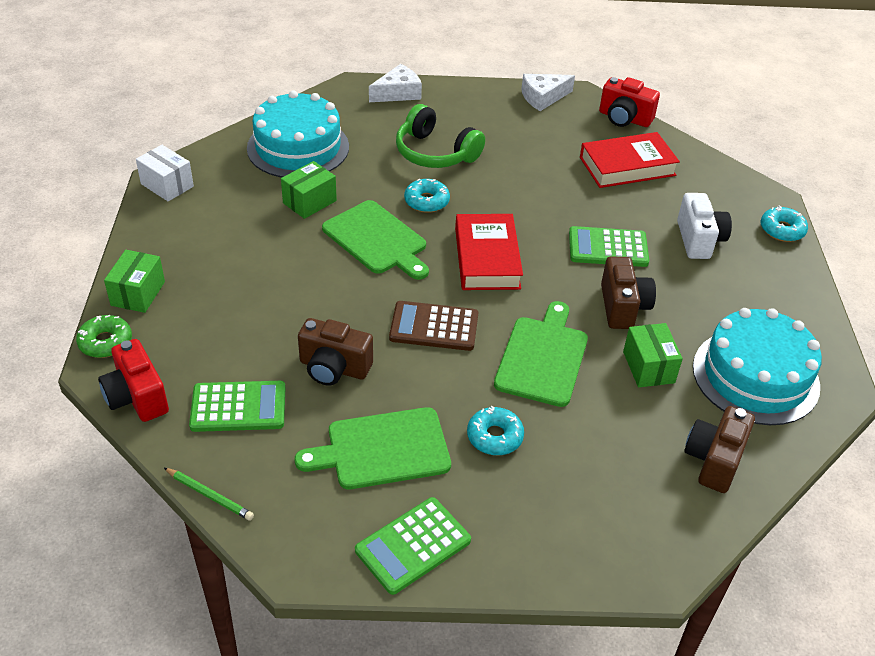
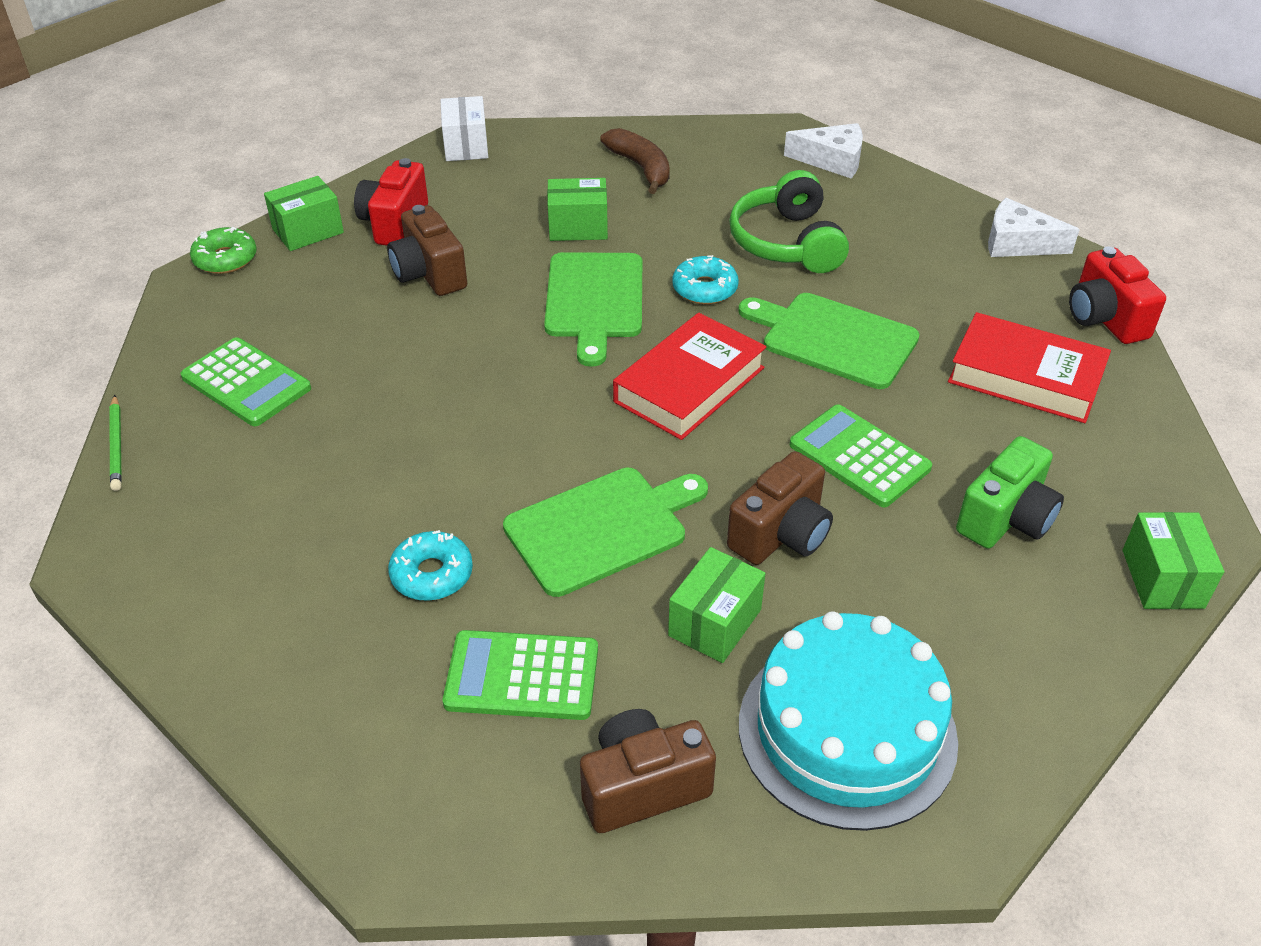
camera: 45 degrees right, 0 degrees up
red camera [98,339,169,422] -> red camera moved to [354,158,428,246]
turquoise cake [247,91,349,178] -> brown banana [600,128,670,194]
green cutting board [295,407,451,489] -> green cutting board moved to [738,293,920,389]
brown camera [298,318,373,386] -> brown camera moved to [387,205,467,296]
green calculator [355,497,471,595] -> green calculator moved to [443,630,598,720]
brown calculator [389,301,478,351] -> none
white camera [677,193,732,259] -> green camera [956,436,1064,549]
turquoise donut [761,206,808,242] -> green box [1123,512,1224,609]

